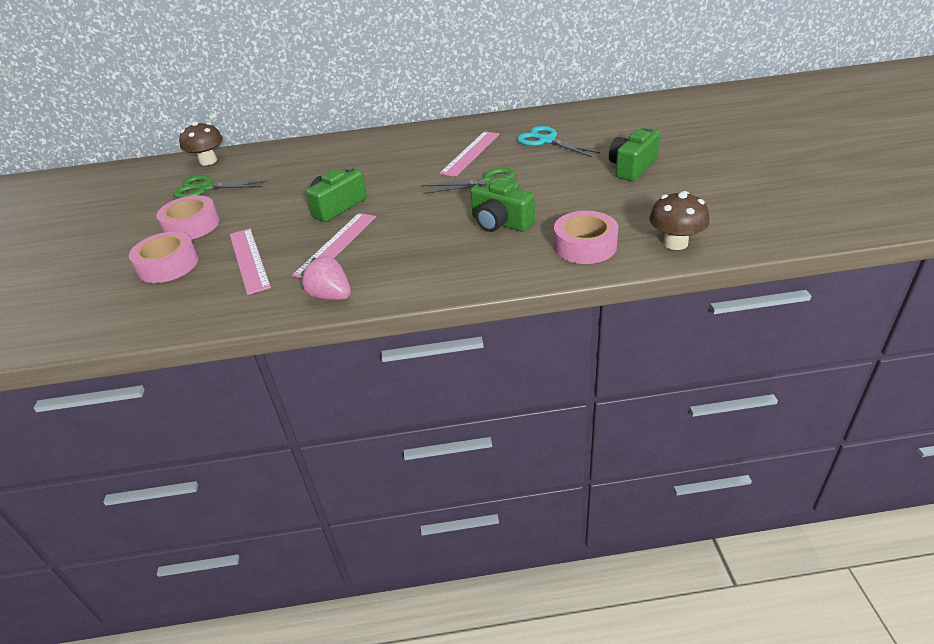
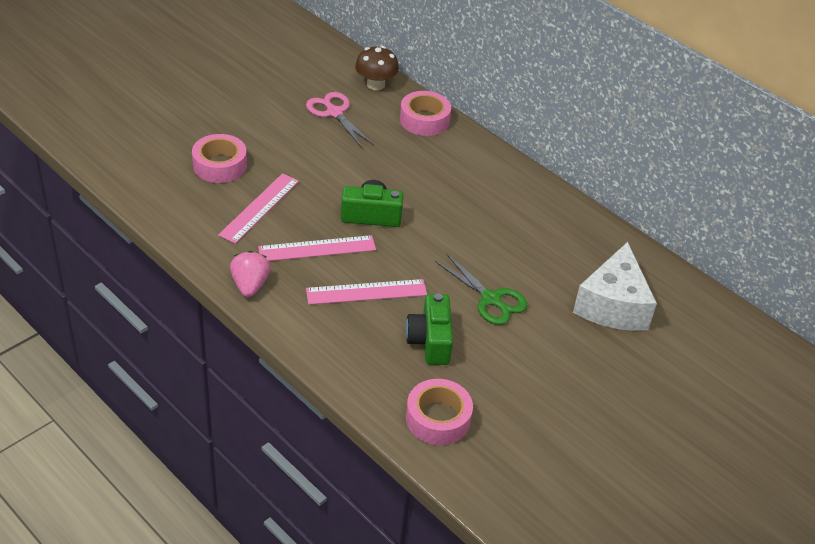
camera: 45 degrees right, 5 degrees up
pink tape [156,195,220,240] -> pink tape moved to [400,91,451,136]
green scissors [174,175,267,198] -> pink scissors [306,92,374,148]
pink ruler [439,131,500,177] -> pink ruler moved to [306,279,427,305]
turquoise scissors [517,126,600,157] -> white cheese [573,242,657,331]
green camera [609,126,660,181] -> none
brown mushroom [649,191,710,250] -> none

